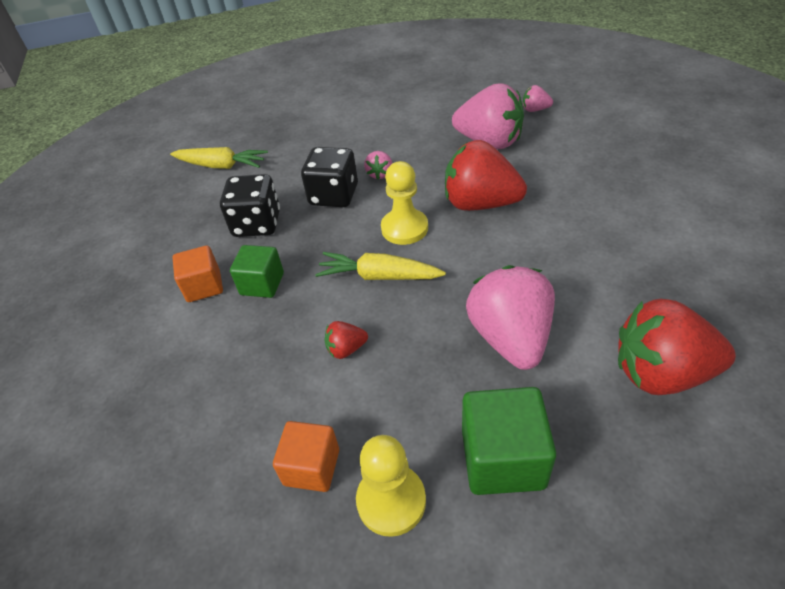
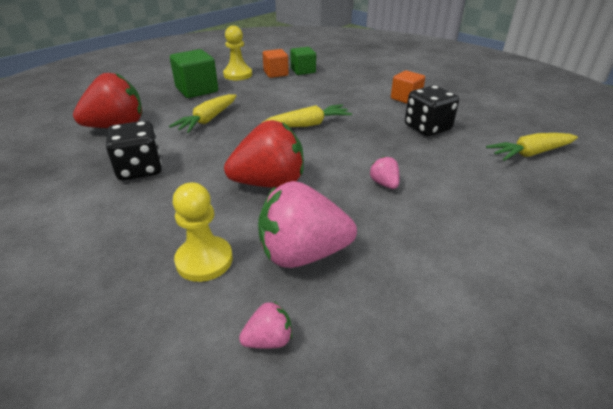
camera: 145 degrees right, 10 degrees down
green cube [230,245,284,298] -> green cube moved to [290,47,316,75]
black dice [301,147,358,207] -> black dice moved to [106,121,162,181]
red strawberry [325,321,368,359] -> none
yellow pawn [381,161,428,245] -> yellow pawn moved to [173,182,233,282]
pink strawberry [466,265,555,370] -> yellow carrot [169,94,237,133]

